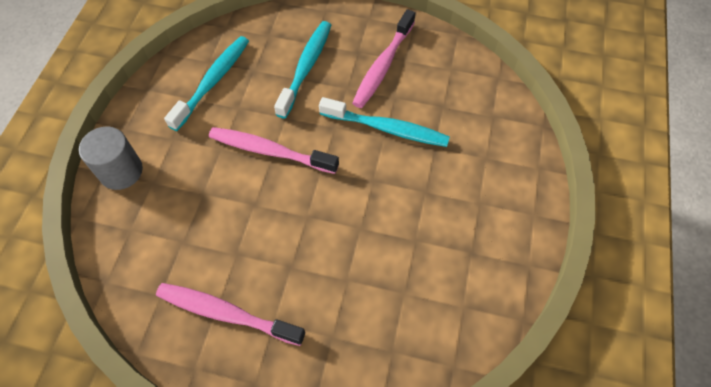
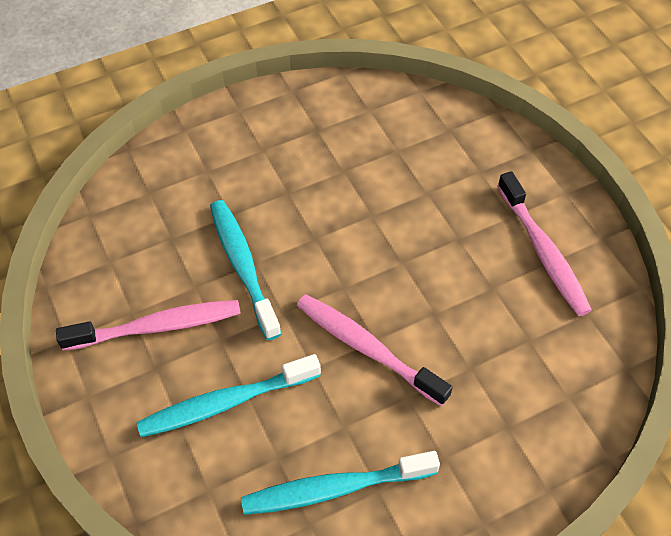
camera: 130 degrees left, 5 degrees down
grey cylinder [79,127,143,190] -> none
pink toothbrush [209,127,339,174] -> pink toothbrush turned 150 degrees clockwise [297,294,453,406]

